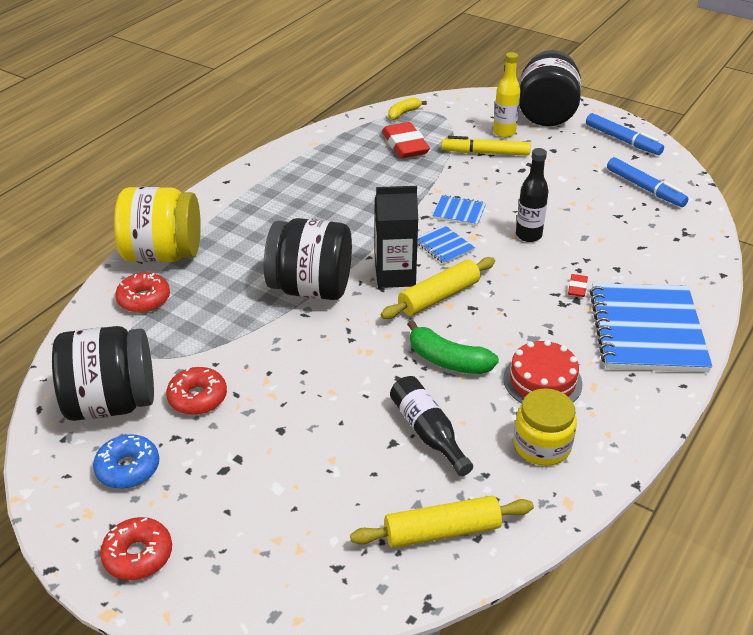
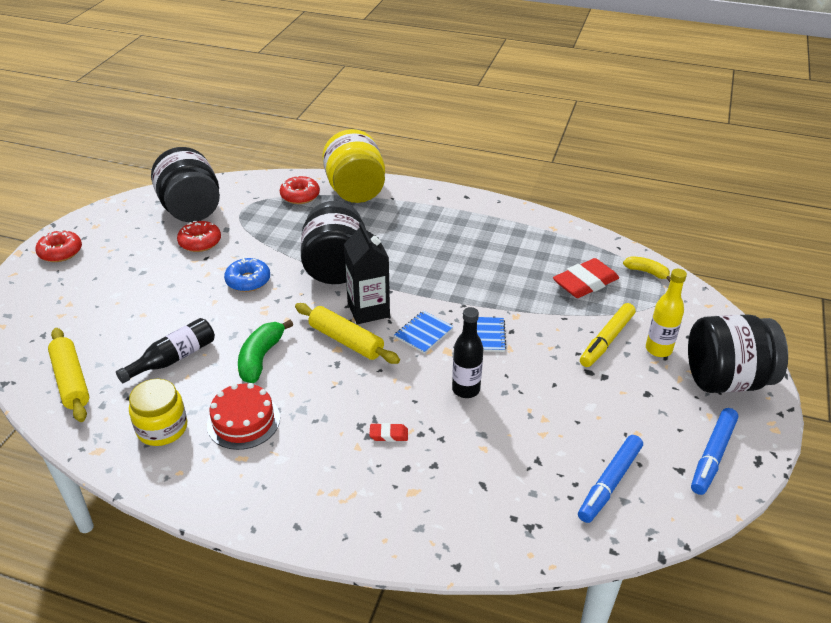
camera: 75 degrees right, 0 degrees up
blue donut [93,434,159,489] -> blue donut moved to [224,258,270,292]
yellow marker [441,136,531,156] -> yellow marker turned 135 degrees counterclockwise [580,303,636,367]
blue notebook [590,283,712,373] -> none

